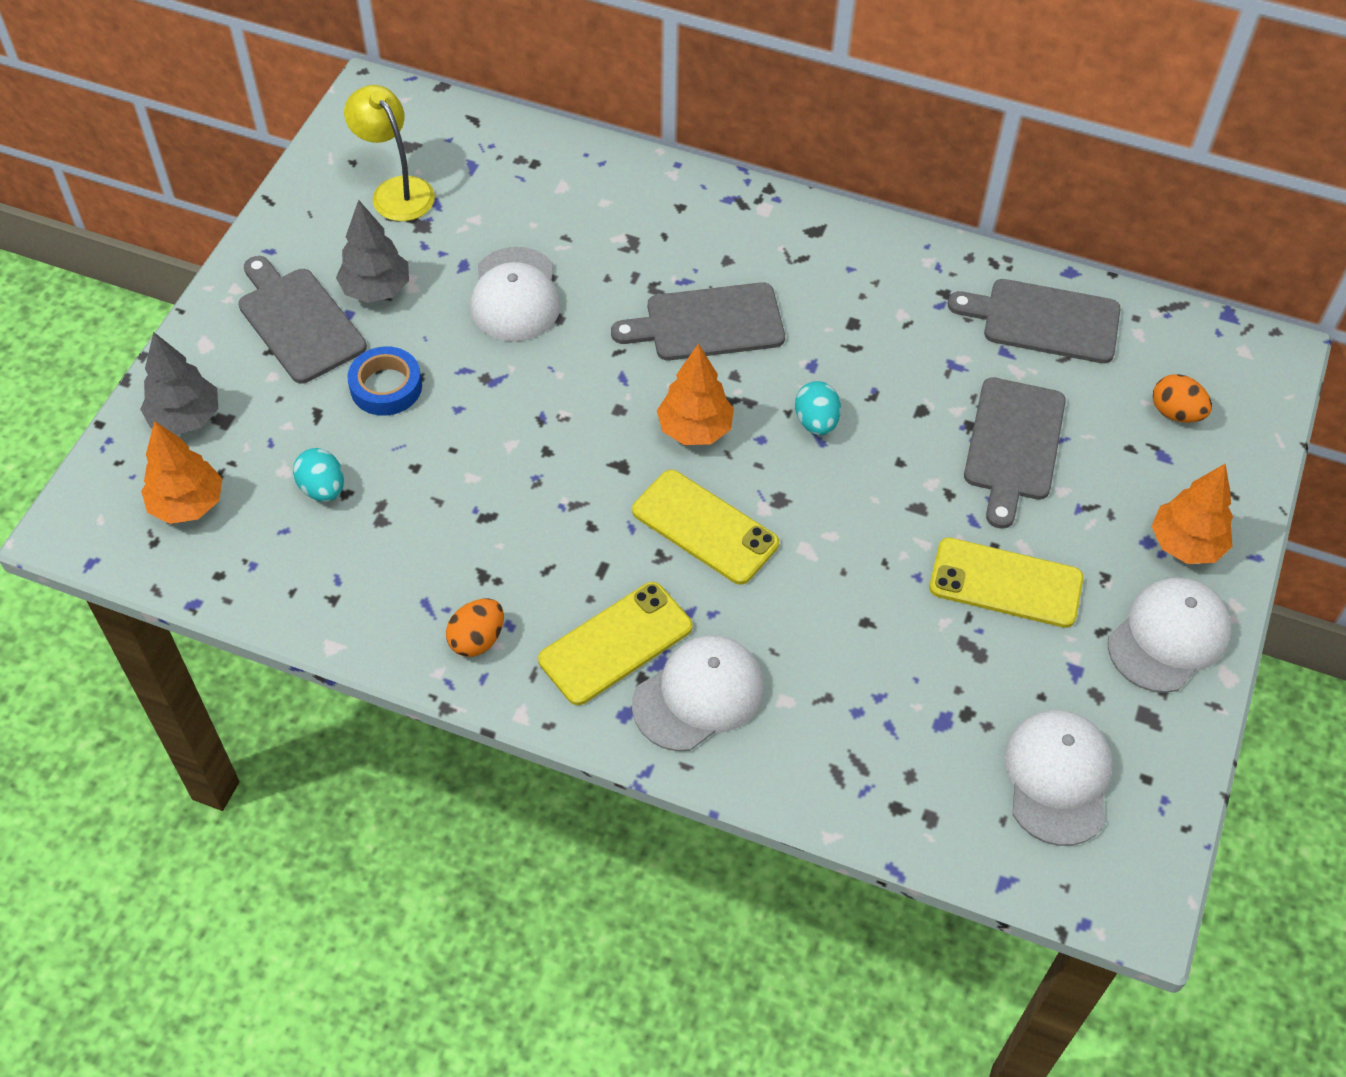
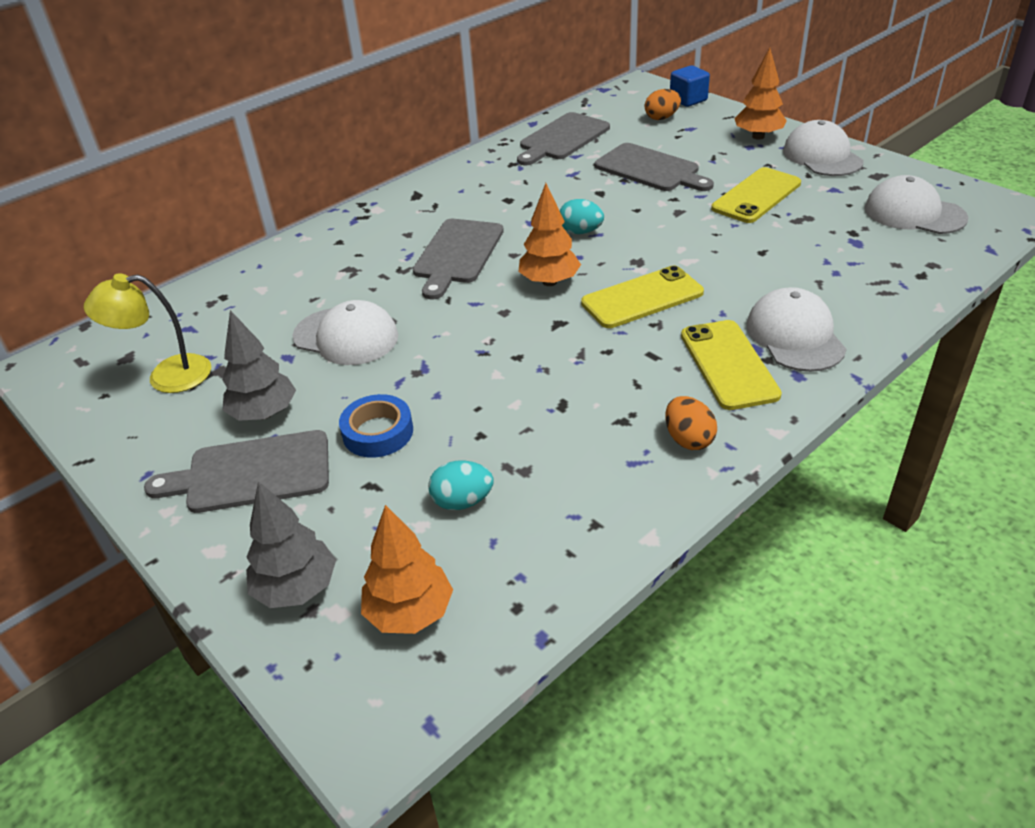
camera: 60 degrees left, 15 degrees down
none -> blue cube [670,66,710,107]

